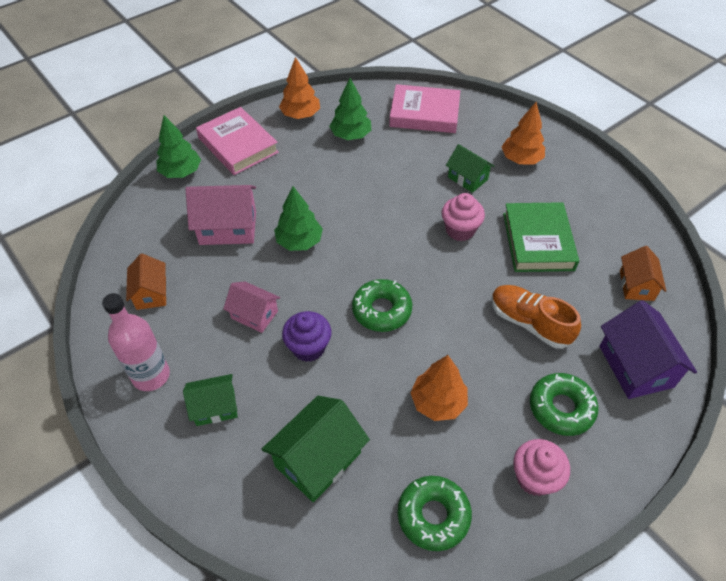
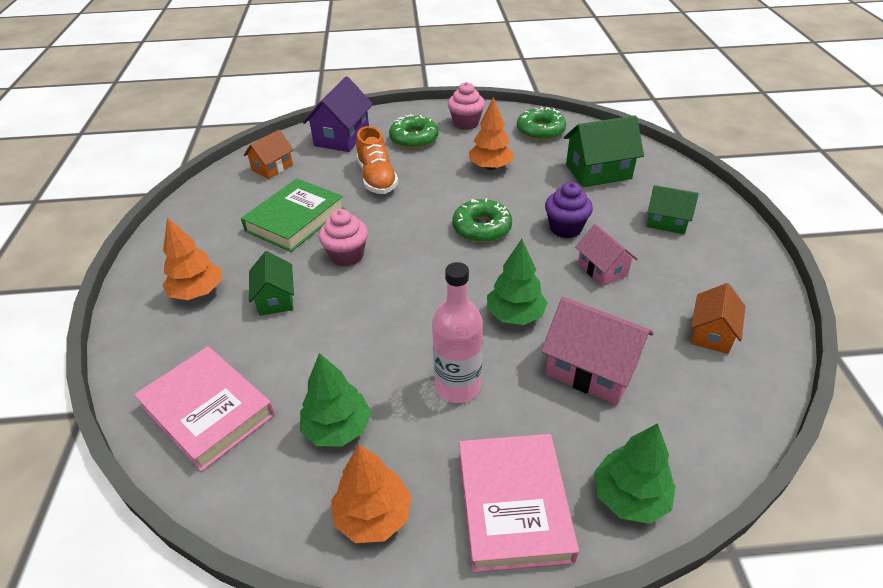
camera: 145 degrees left, 10 degrees down
pink bottle [102,293,170,391] -> pink bottle moved to [432,262,483,403]

